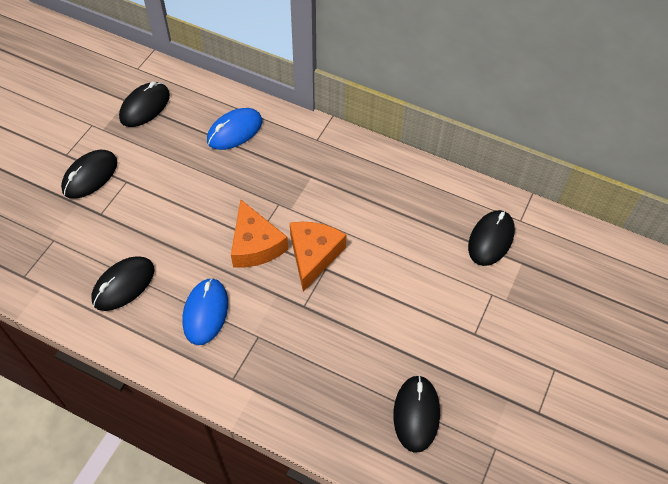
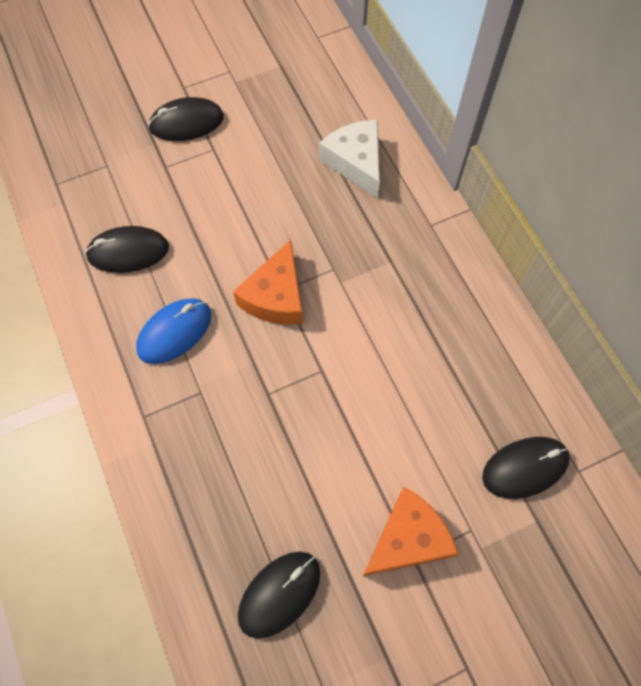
camera: 40 degrees right, 10 degrees up
black mouse [119,82,170,127] -> none
blue mouse [207,108,262,150] -> white cheese [319,120,380,198]
orange cheese [290,222,346,291] -> orange cheese moved to [363,487,458,576]

